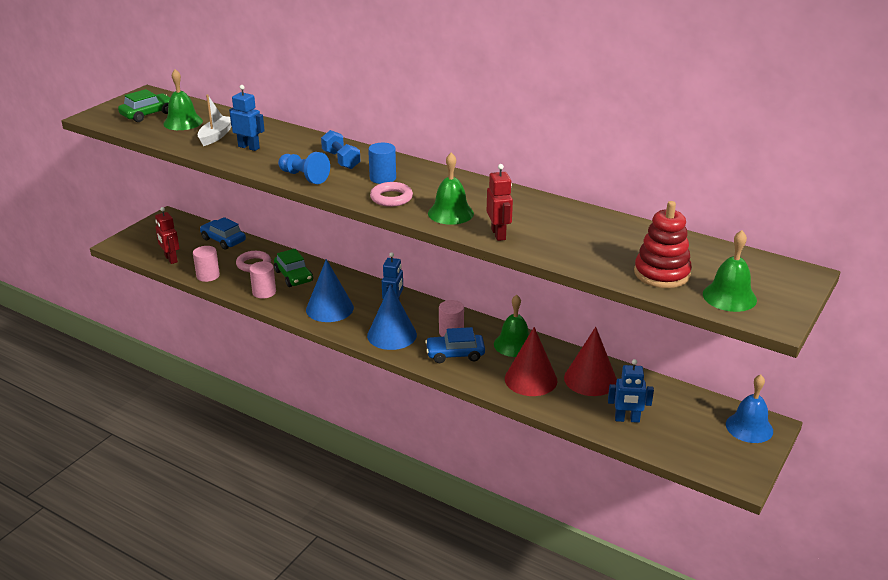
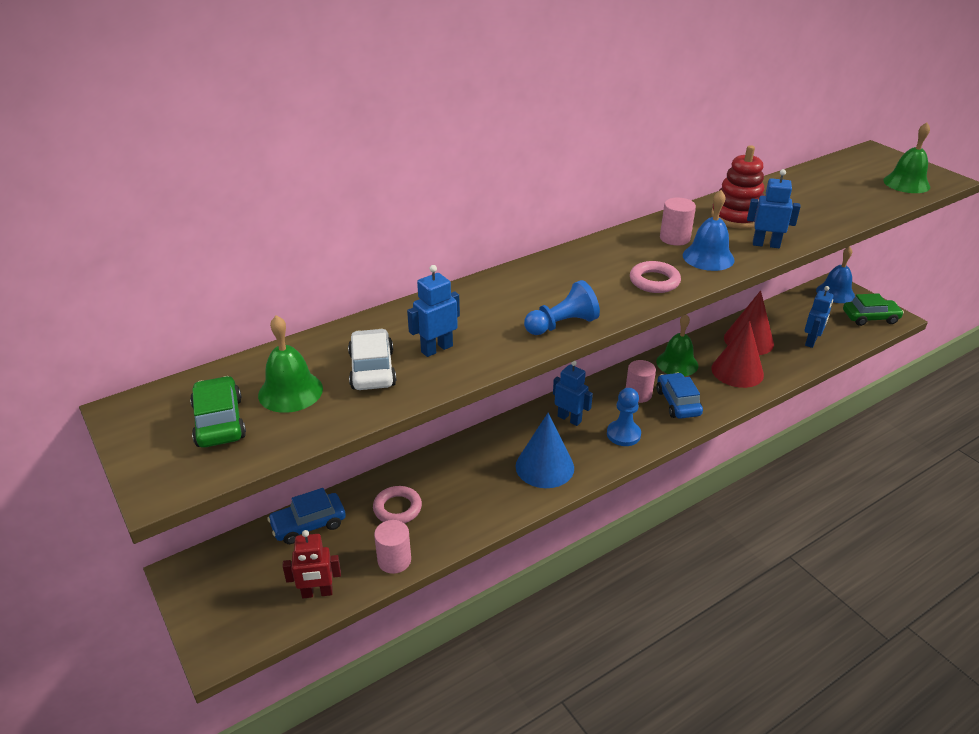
camera: 65 degrees left, 5 degrees up
white boat [198,95,231,146] -> white car [348,329,397,390]
pink cylinder [249,261,276,299] -> pink cylinder moved to [660,198,696,246]
green car [274,249,313,287] -> green car moved to [843,293,904,326]
blue dumbbell [321,130,361,169] -> none
blue cone [367,284,417,350] -> blue pawn [607,388,641,446]
blue cylinder [368,143,396,184] -> none
blue car [425,327,485,363] -> blue car turned 150 degrees clockwise [656,373,703,419]
green bell [428,153,474,225] -> blue bell [683,190,735,271]
red robot [487,164,513,241] -> blue robot [747,169,801,248]
red stacking toy [634,201,692,288] -> red stacking toy moved to [711,145,764,229]

